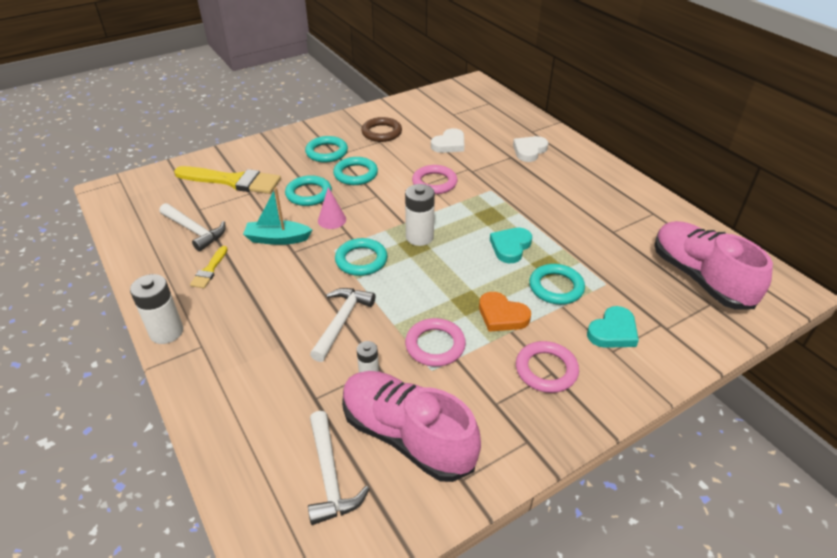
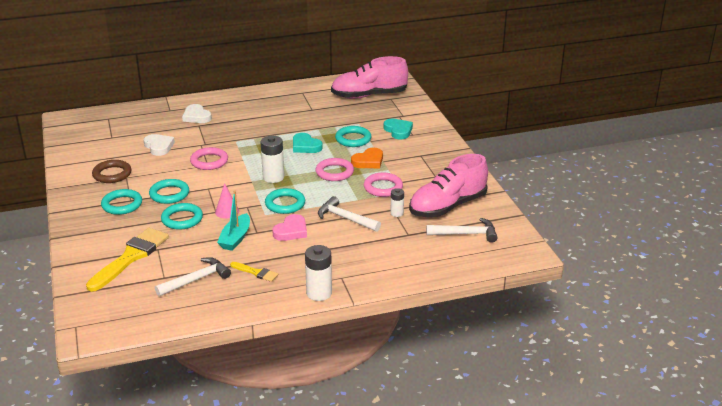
camera: 75 degrees left, 10 degrees down
pink ring [516,341,579,393] -> pink ring moved to [316,158,354,181]
none -> pink heart [272,214,307,241]

